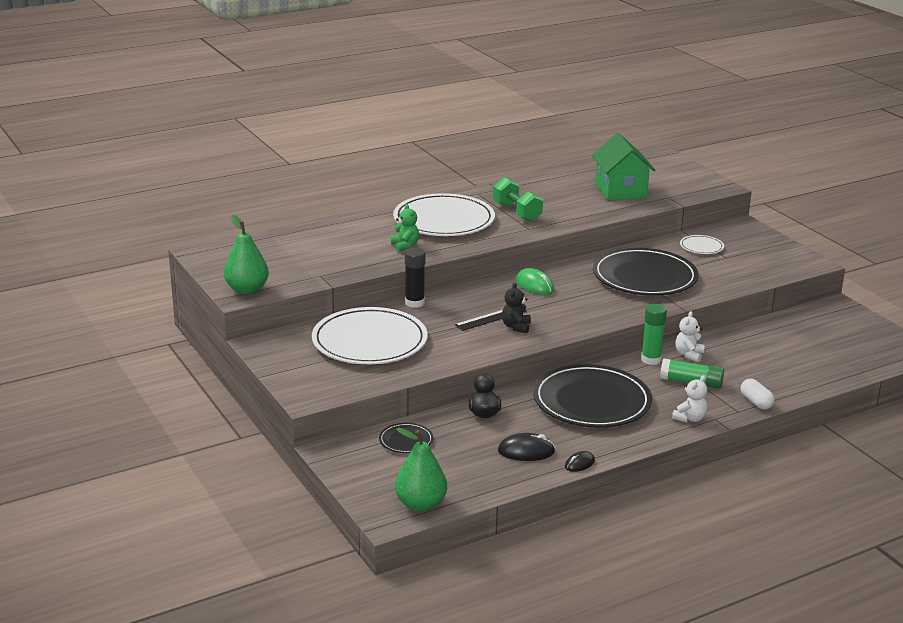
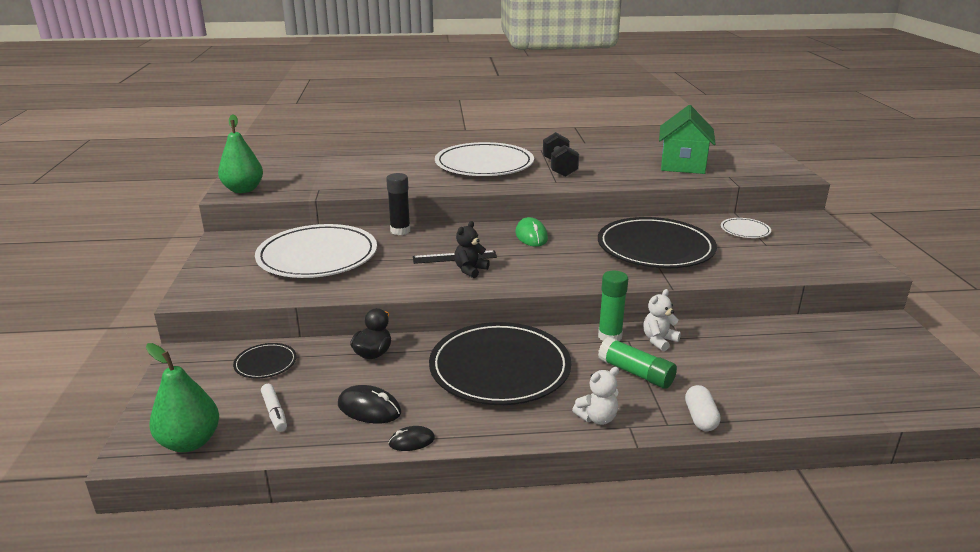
camera: 25 degrees right, 0 degrees up
green teddy bear [391,204,419,252] -> none
green dumbbell [493,177,543,222] -> black dumbbell [543,132,579,177]
none -> white marker [261,384,287,432]

